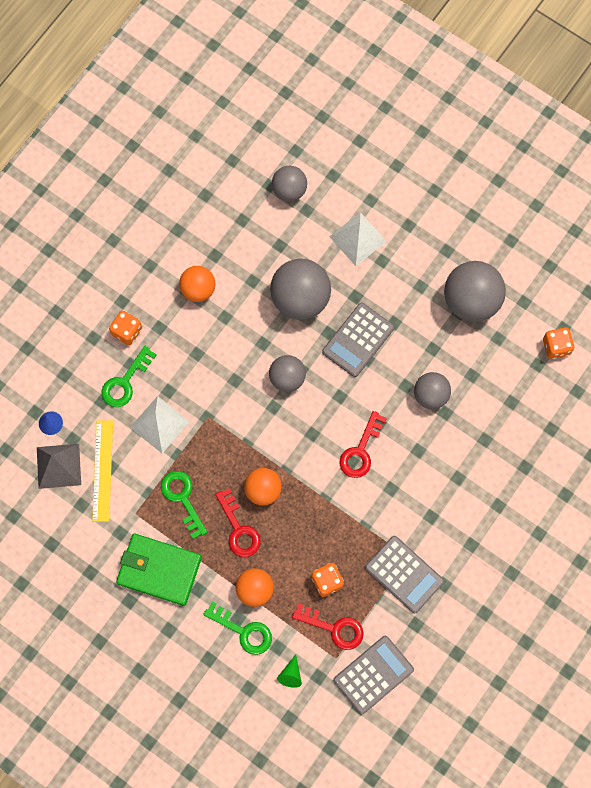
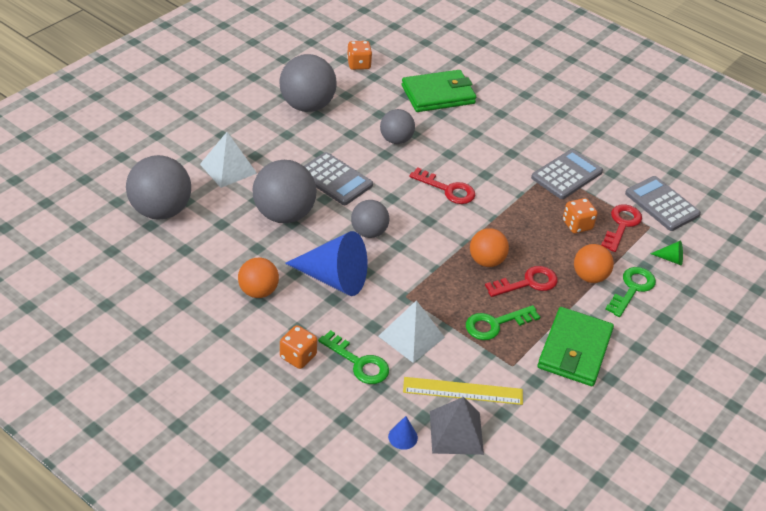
camera: 90 degrees left, 30 degrees down
grey ball [272,166,307,202] -> grey ball [126,155,191,220], size x1.66
none -> blue cone [285,231,367,296]
none -> green wallet [402,70,476,112]

